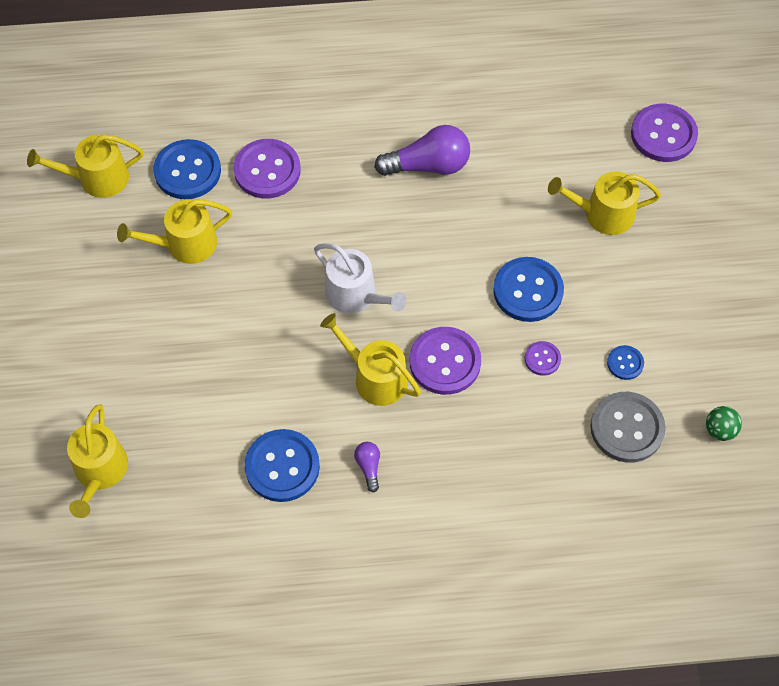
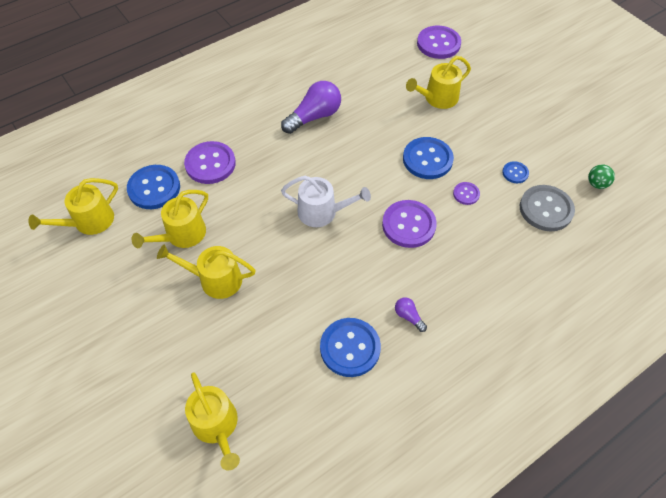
camera: 30 degrees left, 5 degrees down
yellow watering can [320,313,421,406] -> yellow watering can moved to [157,245,256,299]

